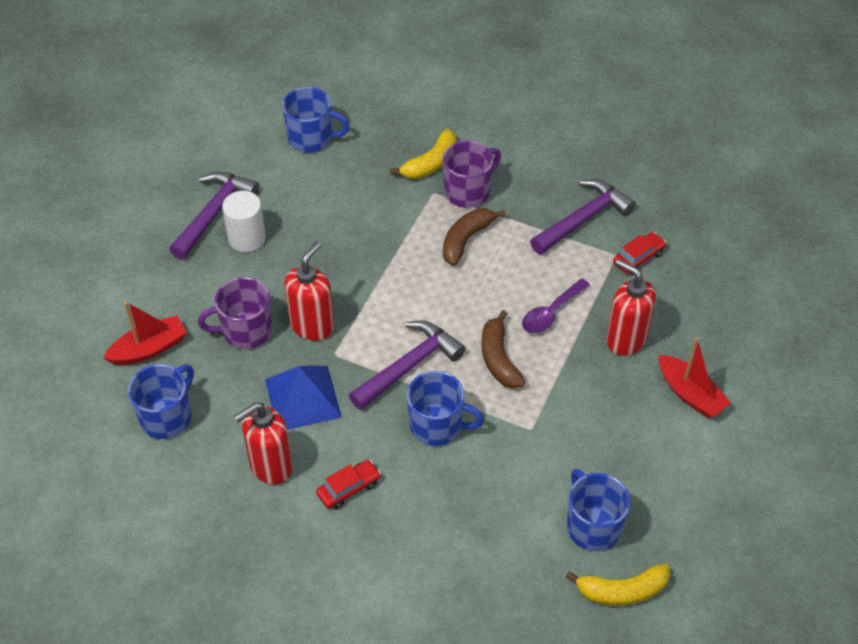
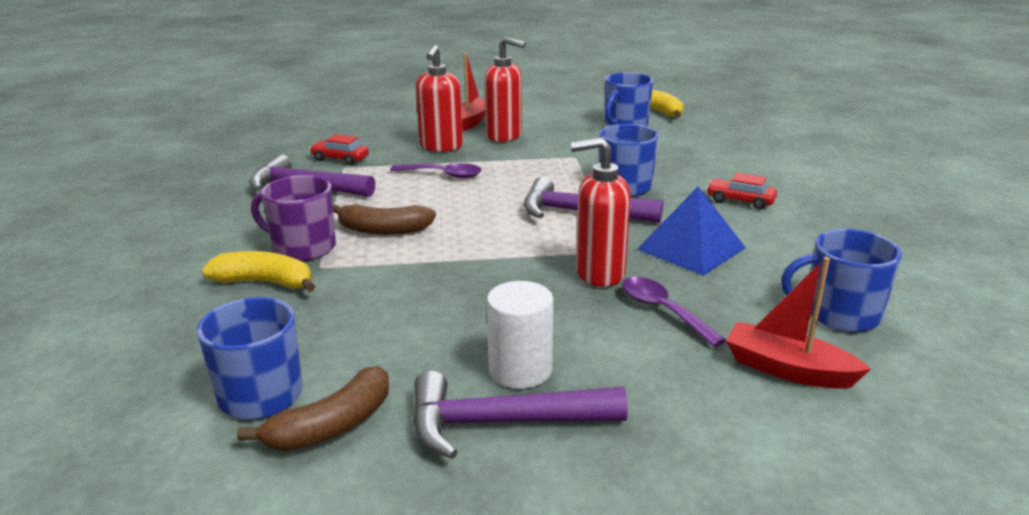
camera: 120 degrees left, 25 degrees down
purple mug [198,277,272,349] -> purple spoon [622,277,726,347]
red soap dispenser [234,402,293,485] -> red soap dispenser moved to [485,37,526,142]
brown banana [481,310,525,388] -> brown banana moved to [237,366,389,451]

